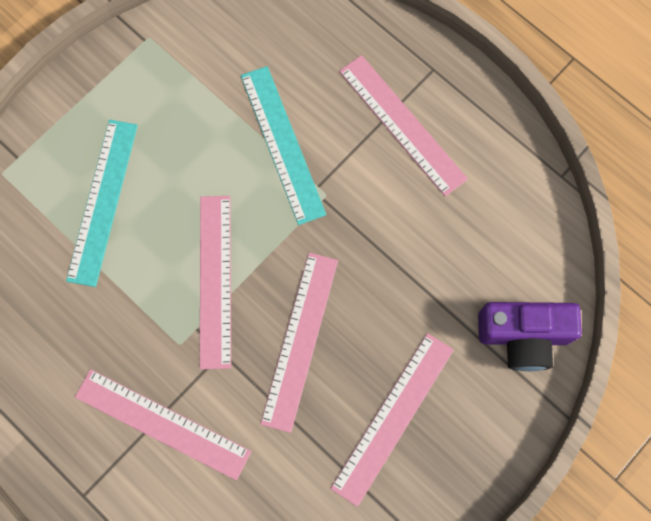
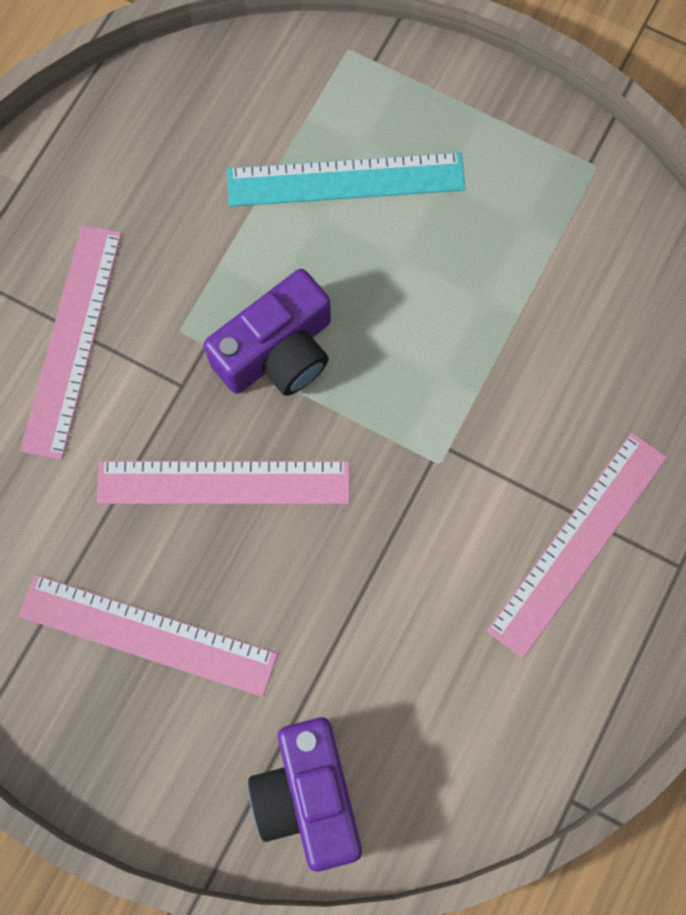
camera: 75 degrees right, 0 degrees up
pink ruler [200,196,231,369] -> purple camera [204,269,331,396]
turquoise ruler [241,66,326,225] -> none

